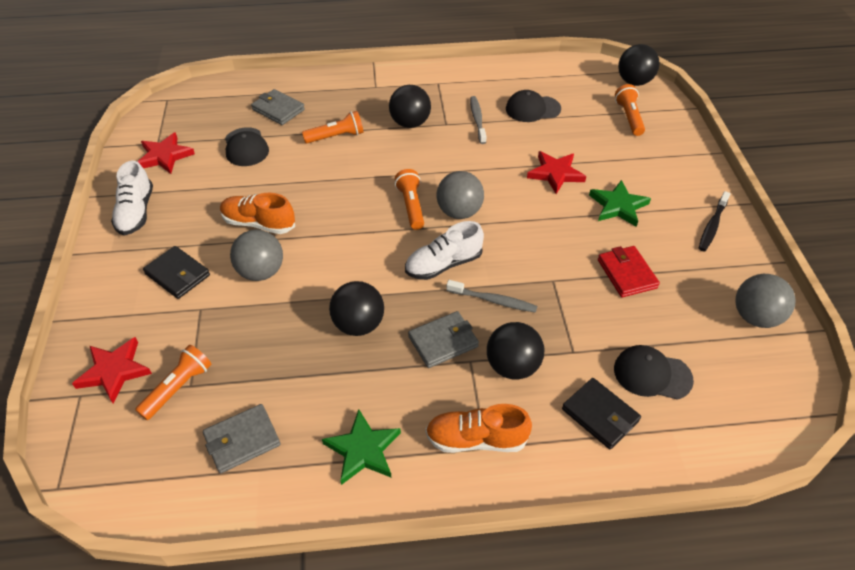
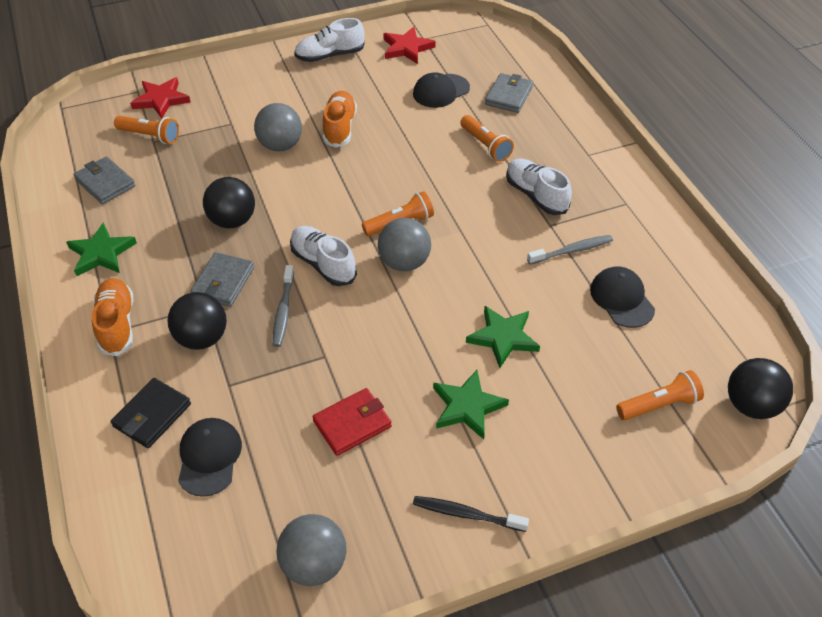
camera: 75 degrees right, 0 degrees up
black wallet [143,246,210,299] -> none
black ball [389,85,431,128] -> white shoe [506,159,572,215]
grey wallet [408,311,479,368] -> grey wallet turned 60 degrees clockwise [190,252,254,307]
red star [527,151,586,194] -> green star [466,306,540,368]

